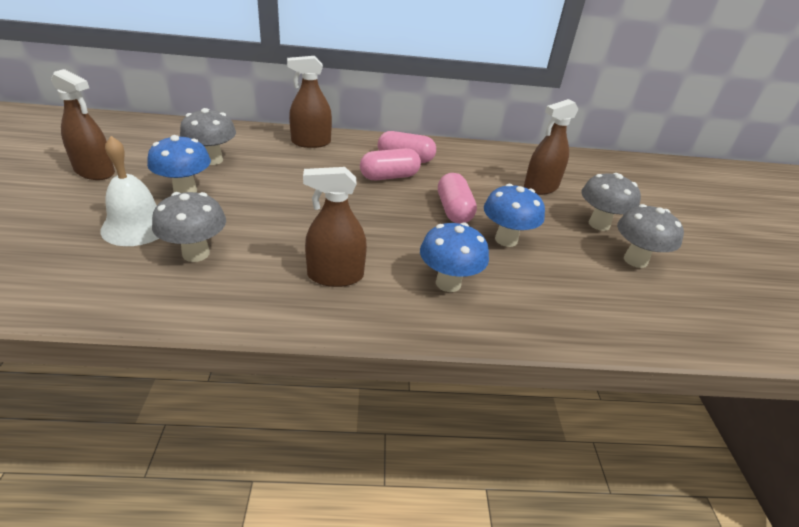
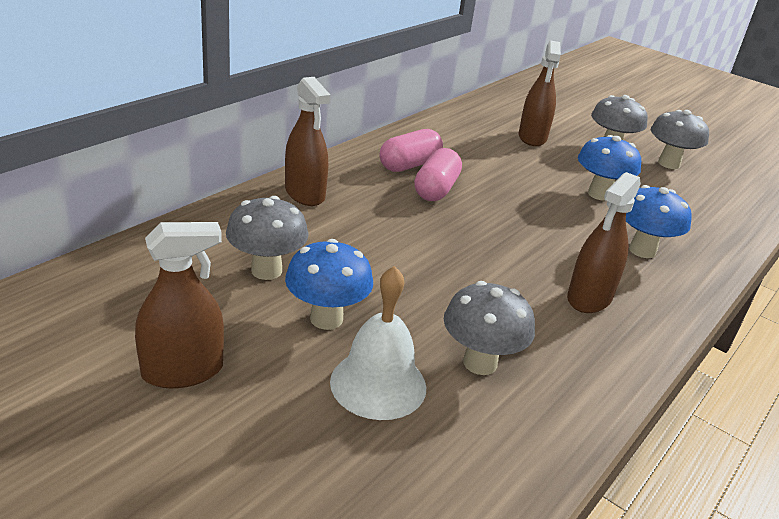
camera: 50 degrees left, 5 degrees down
brown spray bottle [287,56,332,148] -> brown spray bottle turned 60 degrees counterclockwise [285,77,331,206]
pink capsule [438,173,477,224] -> none

